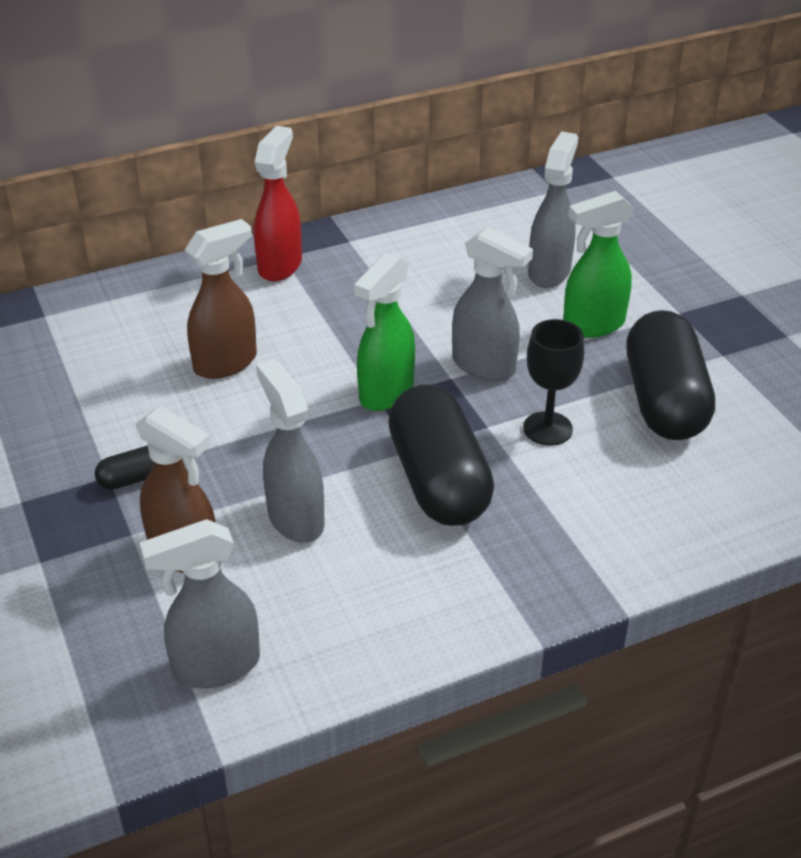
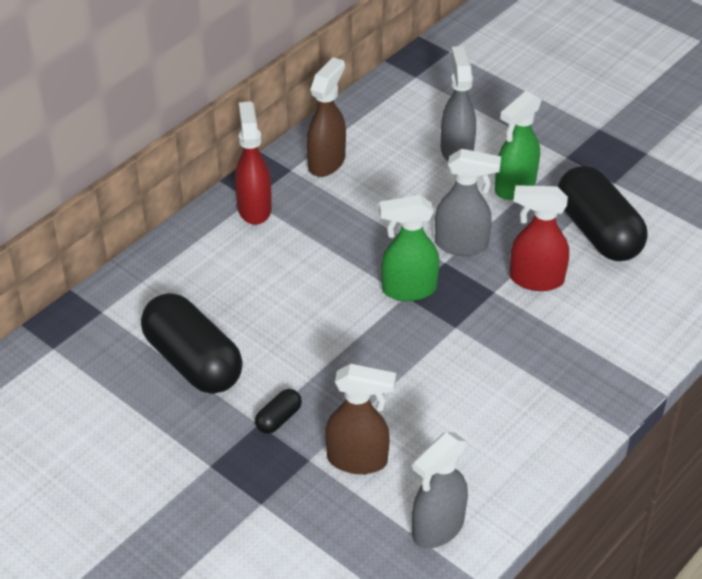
camera: 25 degrees left, 5 degrees up
brown spray bottle [185,219,257,379] -> brown spray bottle moved to [306,57,346,177]
grey spray bottle [256,359,325,543] -> none
green spray bottle [354,253,415,411] -> green spray bottle turned 75 degrees clockwise [379,195,439,301]
black capsule [388,384,494,526] -> black capsule moved to [141,293,243,394]
black goblet [523,319,584,446] -> red spray bottle [510,185,569,291]

